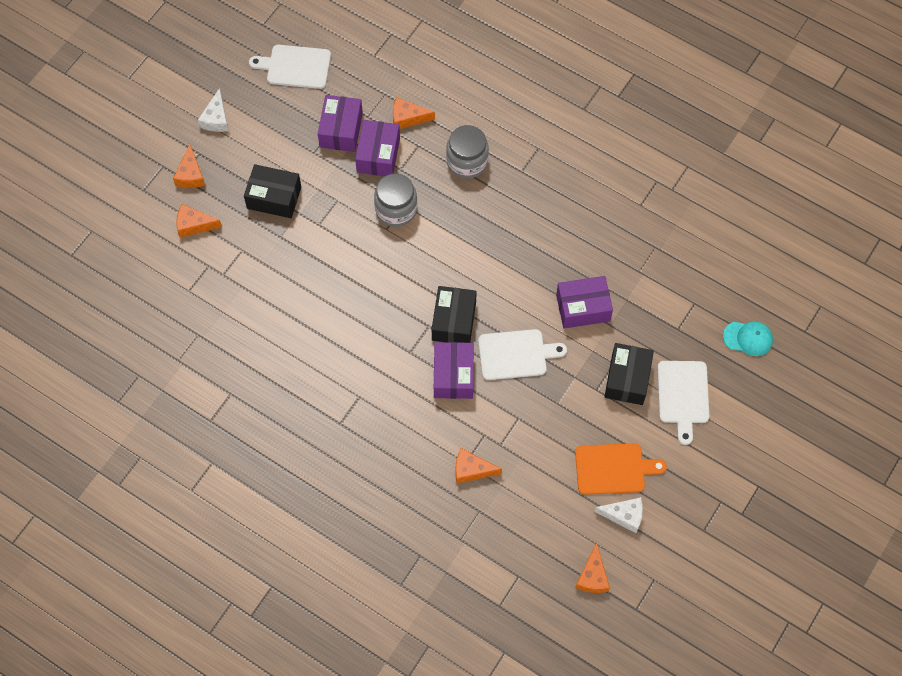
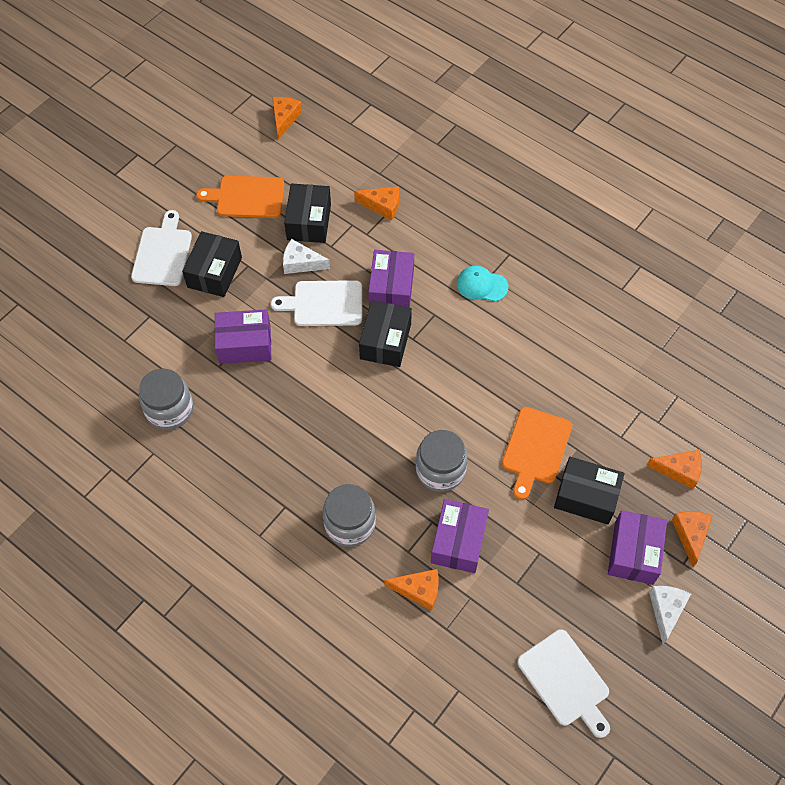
camera: 175 degrees left, 5 degrees down
white cutting board [249,45,331,89] -> white cutting board turned 45 degrees clockwise [517,629,610,738]
purple box [318,95,363,152] -> purple box moved to [608,510,667,585]
white cheese [594,497,643,533] -> white cheese moved to [283,239,330,274]
turquoise cap [723,322,773,356] -> turquoise cap moved to [457,265,508,302]
none -> grey jar [139,369,193,430]
none -> black box [284,184,331,243]
none -> orange cutting board [502,407,572,500]

